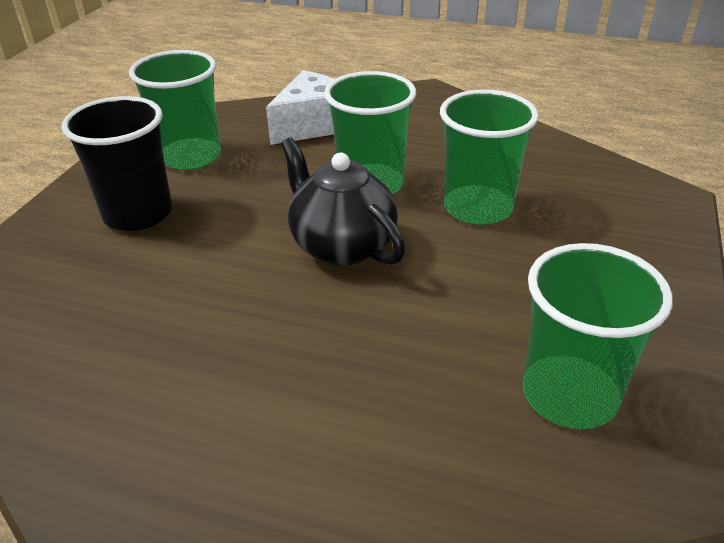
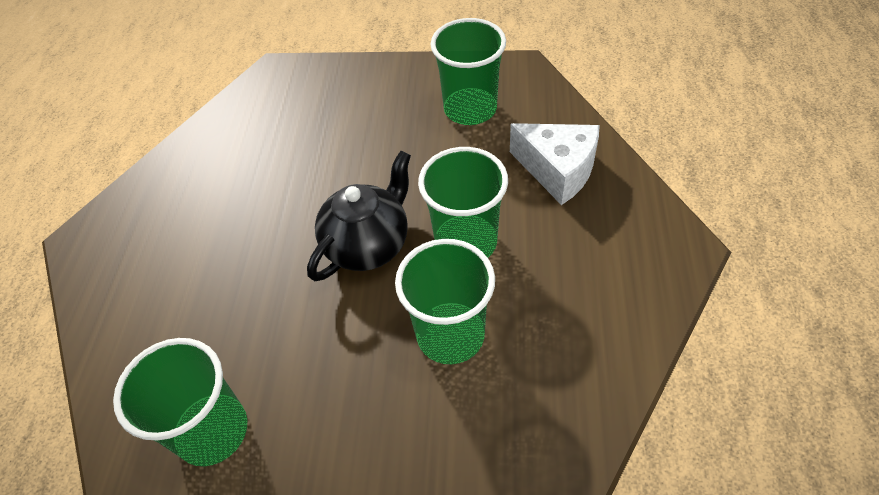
camera: 80 degrees right, 15 degrees up
black cup [61,96,172,231] -> none

